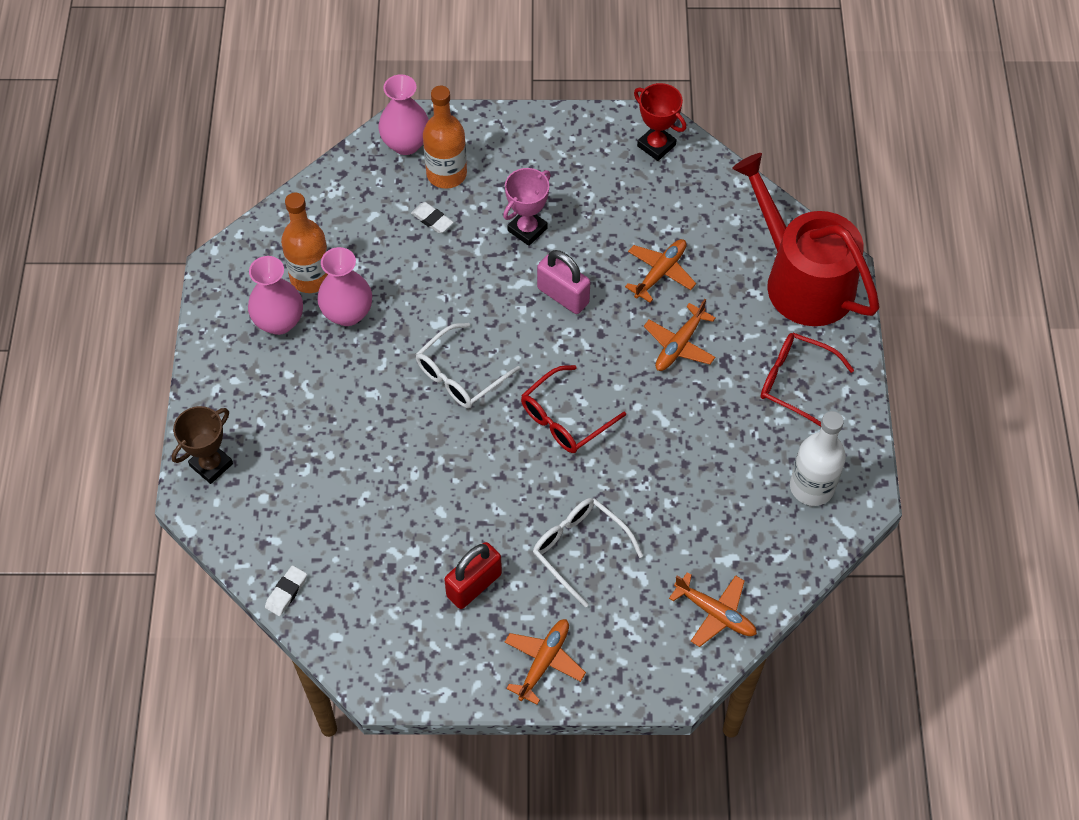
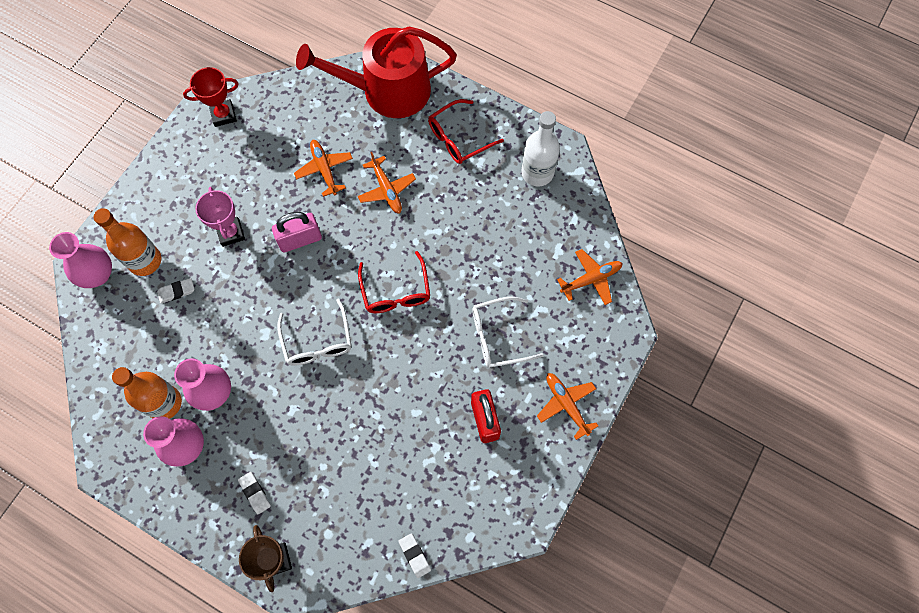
camera: 60 degrees left, 10 degrees up
none -> white eraser [238,472,271,514]

